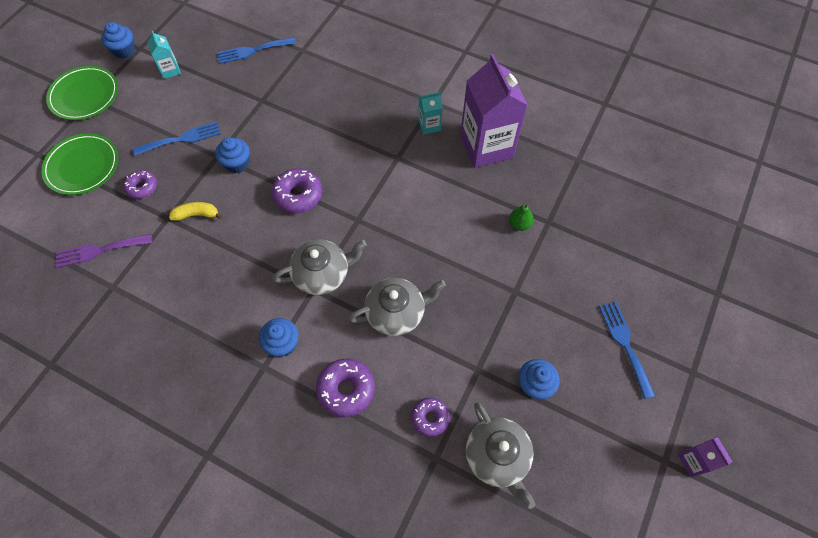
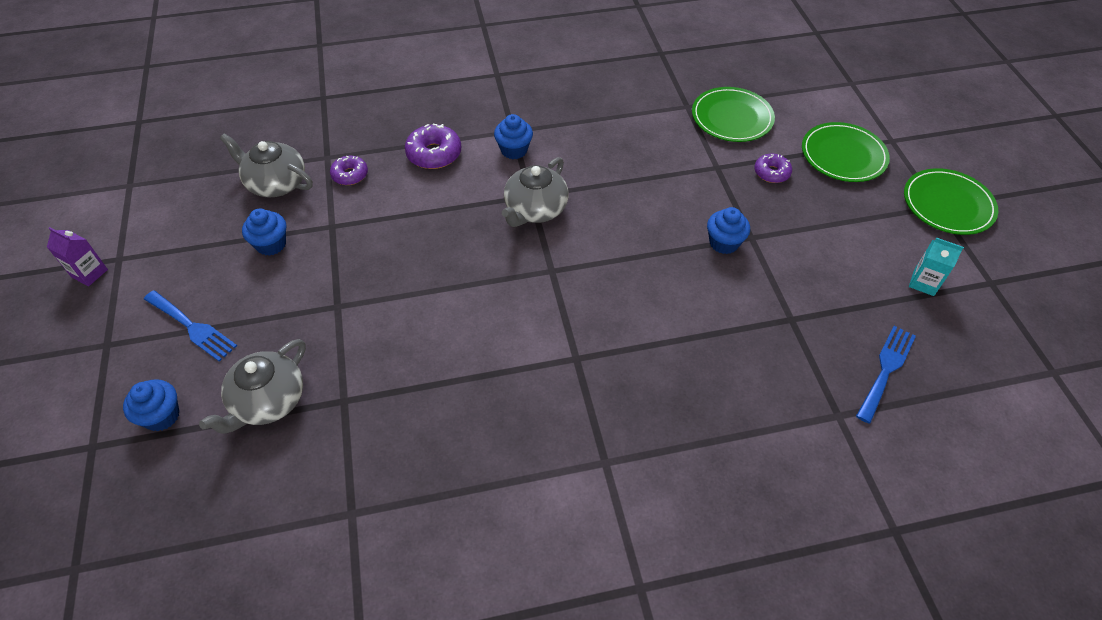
camera: 140 degrees right, 10 degrees down
purple fork [56,234,152,268] -> green plate [692,87,775,142]
blue cupcake [101,22,135,59] -> blue cupcake moved to [123,379,180,431]
blue fork [133,122,221,156] -> none
yellow banana [169,202,223,221] -> none
purple donut [272,168,322,213] -> none
grey teapot [348,278,446,336] -> grey teapot moved to [199,339,306,434]
turquoise carton [418,92,443,135] -> none
purple carton [460,54,528,168] -> none
green pear [509,204,533,231] -> none

